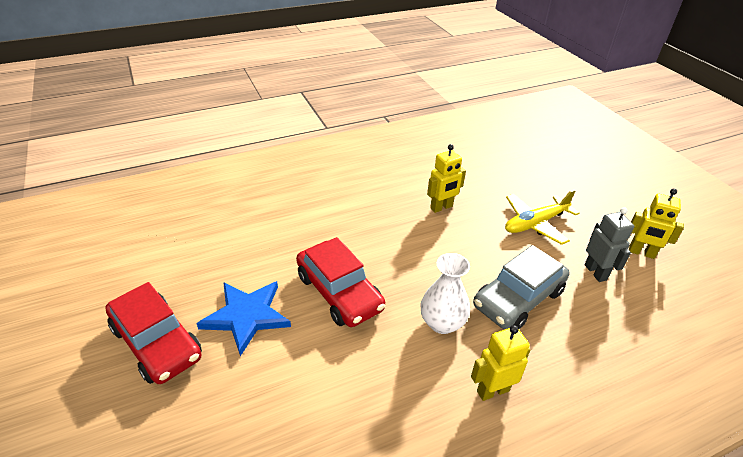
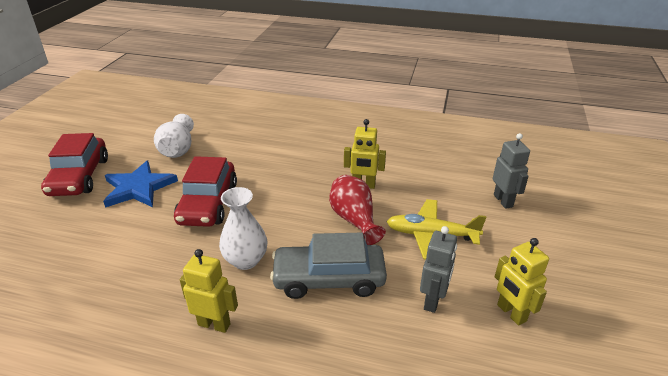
camera: 40 degrees right, 5 degrees down
none -> white vase [154,114,194,158]
none -> red vase [329,175,386,245]
none -> grey robot [493,133,530,209]

